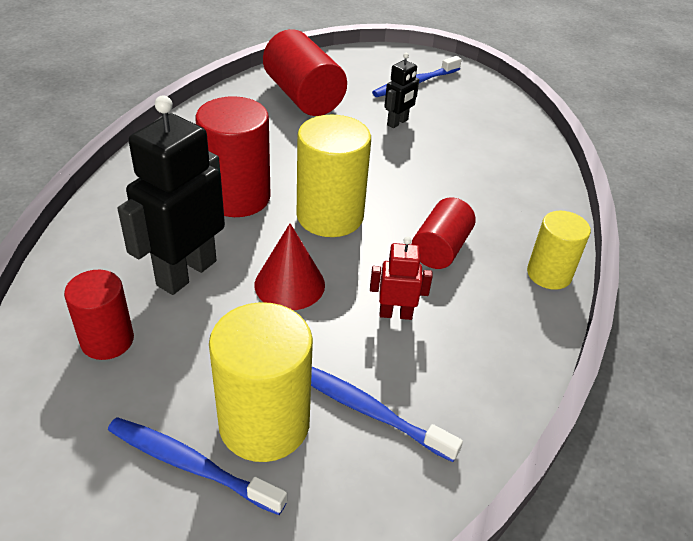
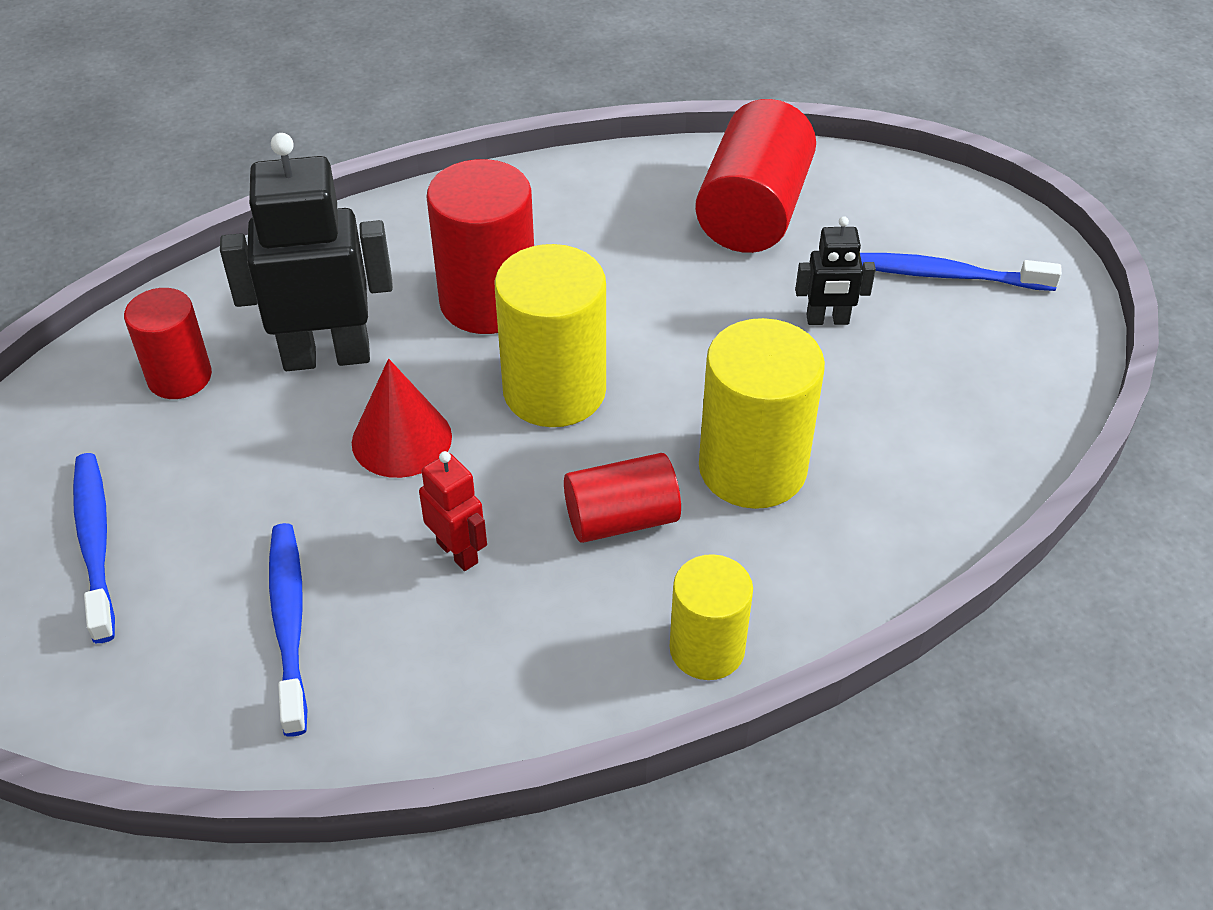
camera: 50 degrees right, 5 degrees up
yellow cylinder [209,302,313,462] -> yellow cylinder moved to [699,318,825,509]

